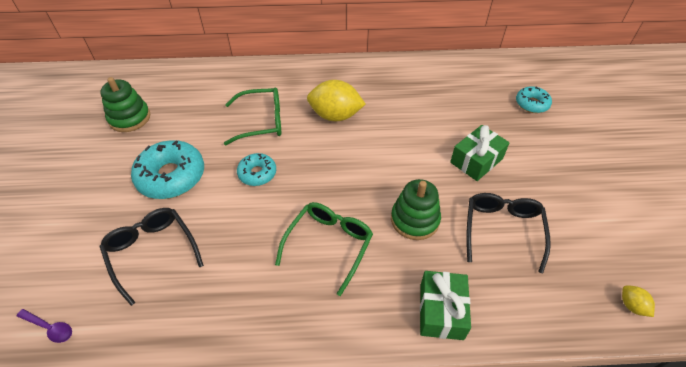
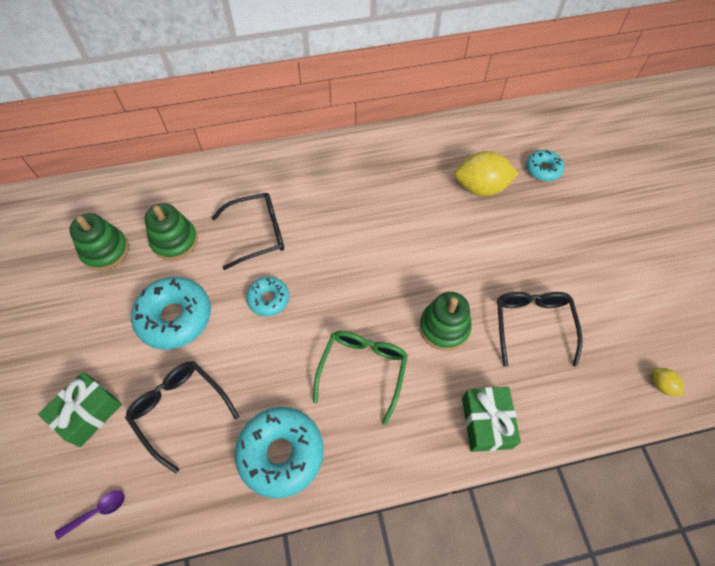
camera: 10 degrees left, 10 degrees up
purple spoon [17,309,72,343] -> purple spoon turned 45 degrees counterclockwise [55,490,125,540]
green glasses [224,88,281,145] -> black glasses [212,193,284,270]
yellow lemon [307,80,366,121] -> yellow lemon moved to [455,151,519,196]
green gift [450,125,510,181] -> green gift moved to [38,372,122,447]
none -> green stacking toy [145,203,198,261]
none -> turquoise donut [235,407,324,499]

